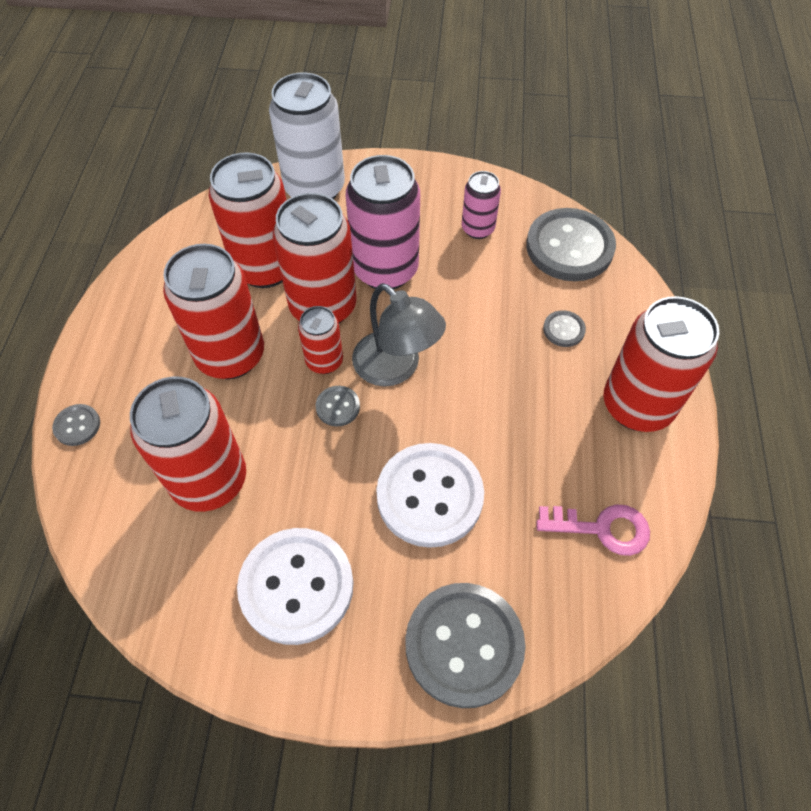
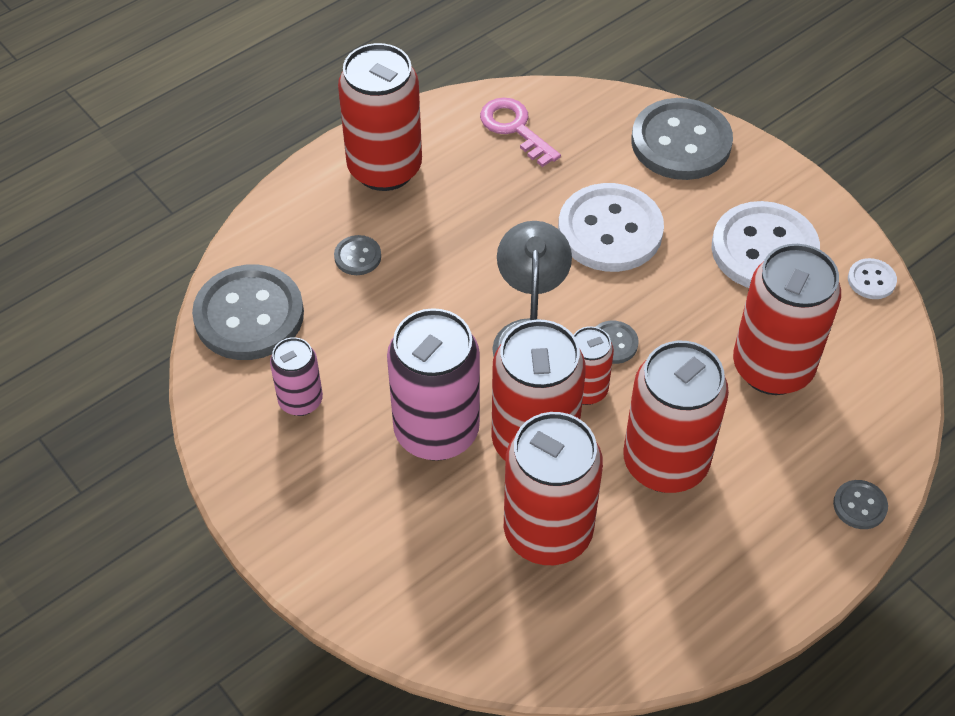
camera: 135 degrees left, 5 degrees down
white can [269,73,345,199] -> none
none -> white button [848,258,897,299]

